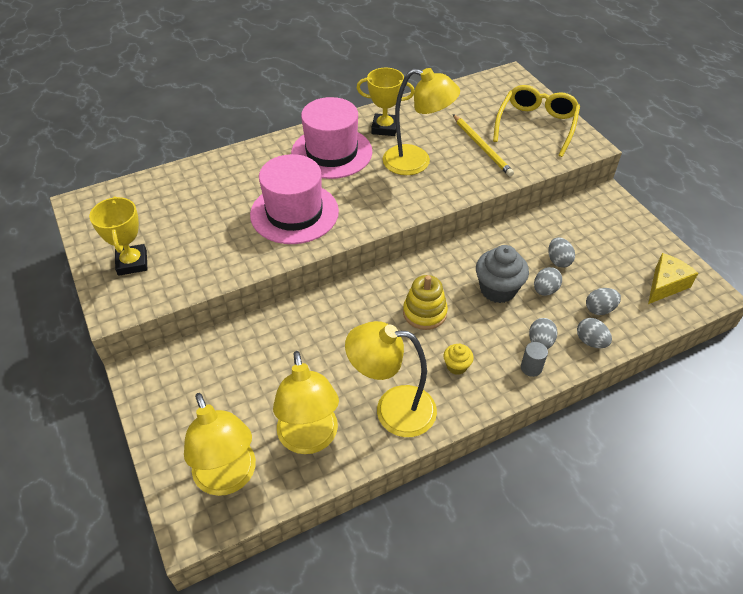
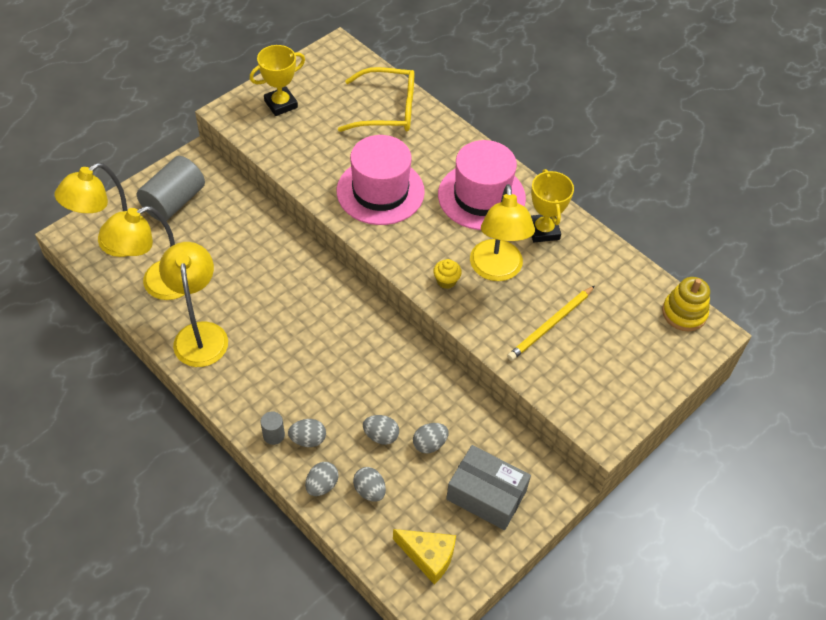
camera: 70 degrees right, 5 degrees up
yellow stacking toy [403,275,448,330] -> yellow stacking toy moved to [662,277,710,331]
yellow cupcake [444,344,474,375] -> yellow cupcake moved to [433,259,462,289]
grey cupcake [476,245,529,303] -> none
yellow glasses [493,85,580,157] -> yellow glasses moved to [338,67,414,132]
none -> grey cylinder [137,156,205,221]
none -> grey box [446,445,531,530]

